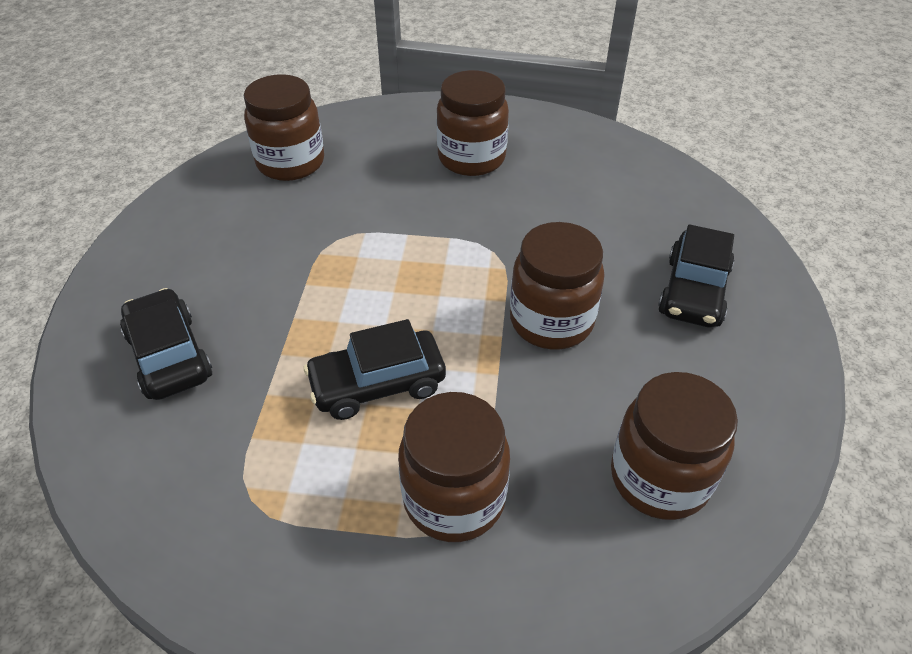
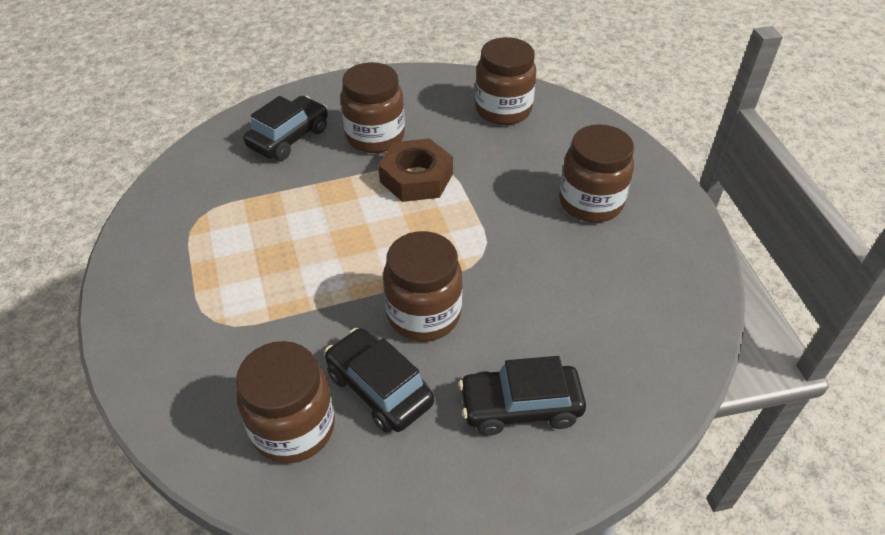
camera: 65 degrees right, 0 degrees up
black car [304,319,446,420] -> black car moved to [325,328,434,433]
brown jar [398,392,510,542] -> brown jar moved to [340,62,405,153]
none -> brown nut [378,138,453,202]

